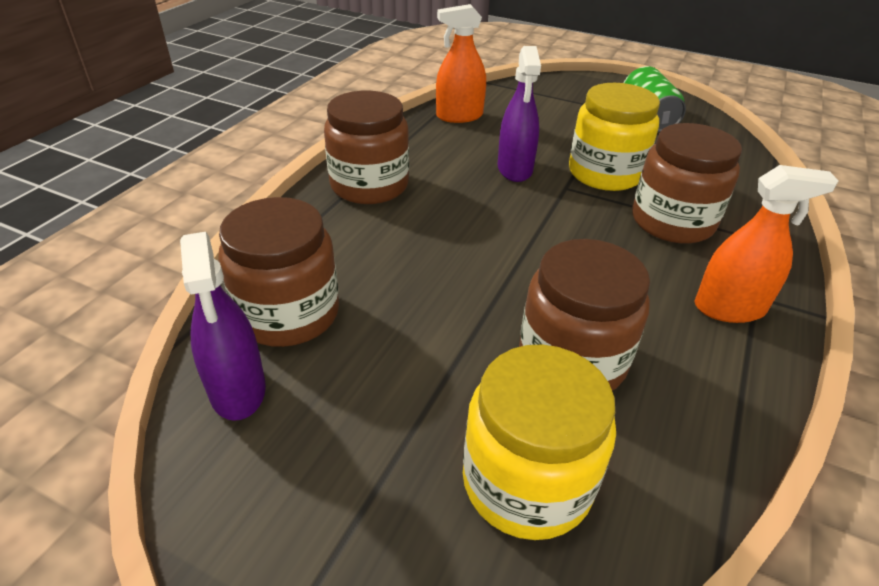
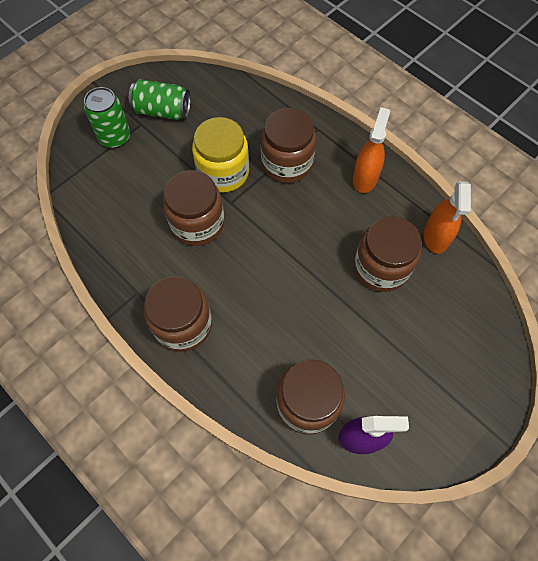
camera: 70 degrees left, 25 degrees up
orange spray bottle [436,4,486,123] -> orange spray bottle moved to [424,181,471,254]
yellow jar [463,344,616,540] -> none
purple spray bottle [498,46,541,182] -> brown jar [163,170,224,246]
none -> green can [84,87,130,148]

